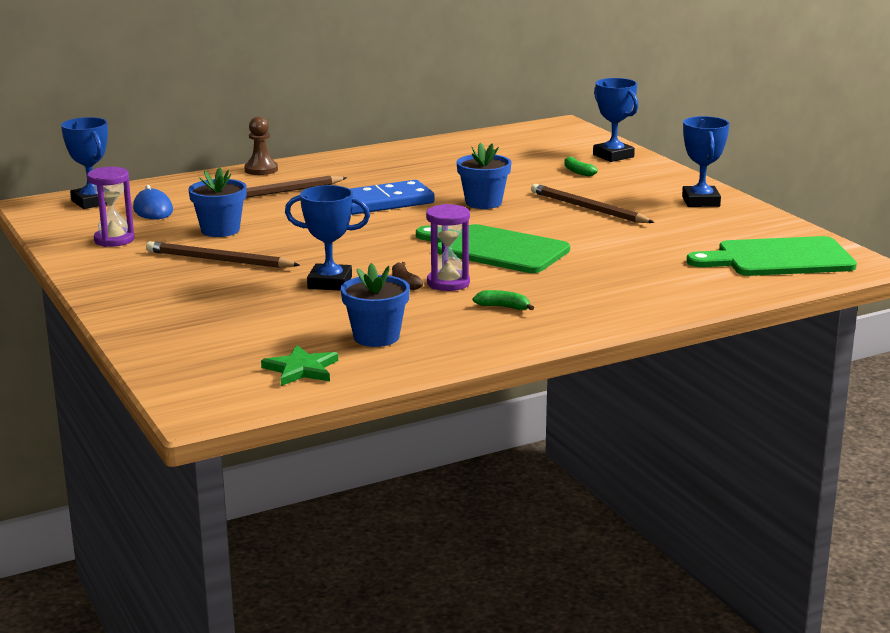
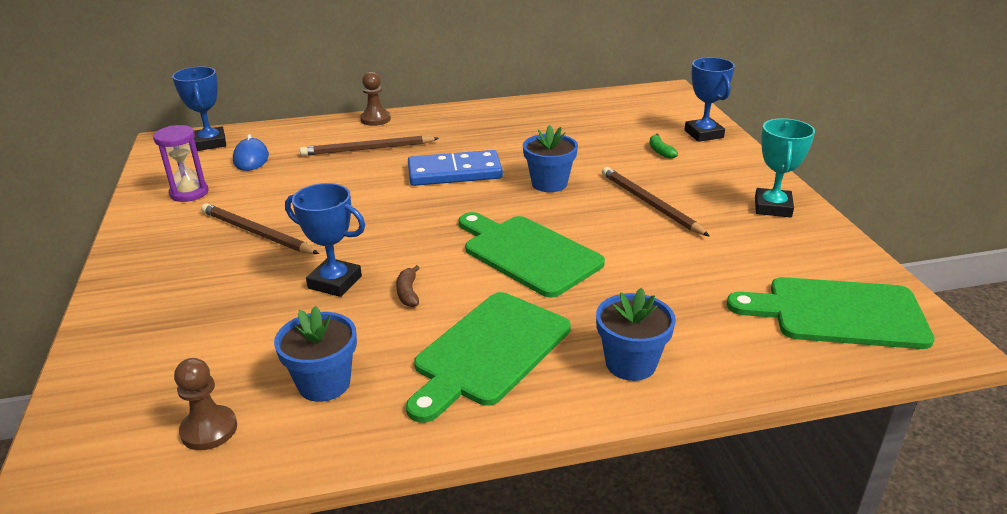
camera: 15 degrees right, 10 degrees up
blue flower pot [188,167,247,237] -> blue flower pot moved to [596,288,676,381]
green star [261,345,338,386] -> brown pawn [174,358,237,450]
purple hourglass [426,204,470,291] -> none
green banana [473,290,534,310] -> green cutting board [406,292,571,423]
blue trophy [682,116,730,207] -> turquoise trophy [755,118,815,217]

